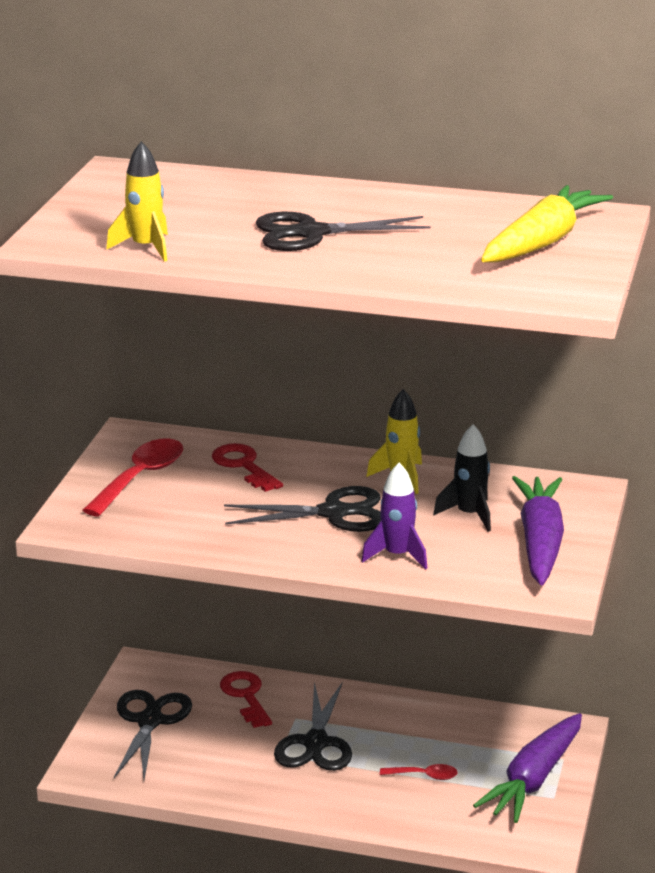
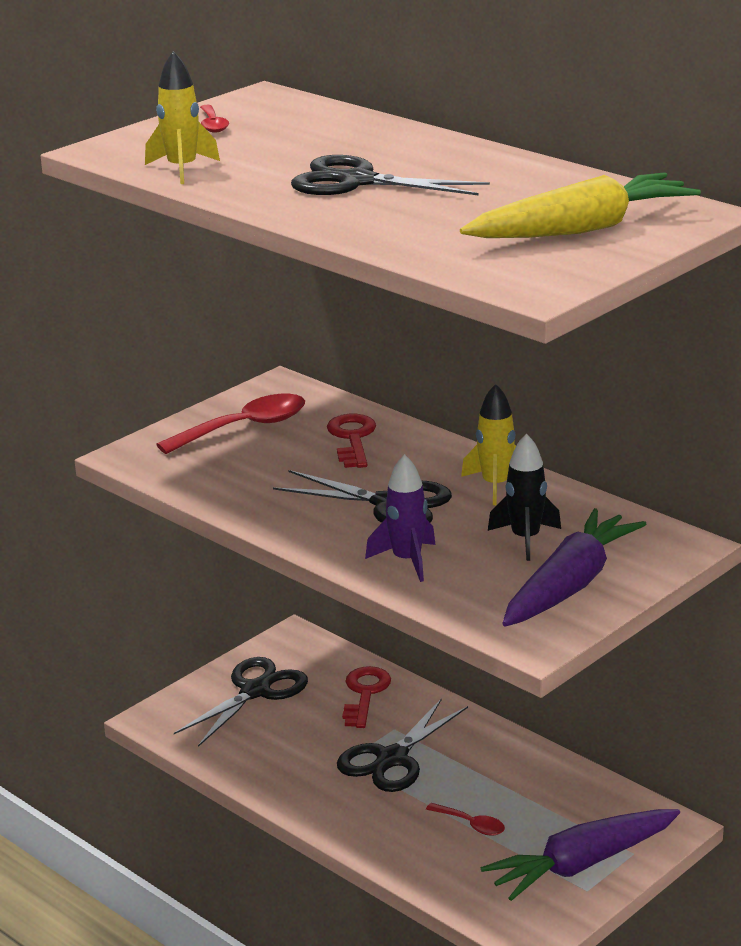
camera: 30 degrees right, 0 degrees up
none -> red spoon [200,105,229,133]

